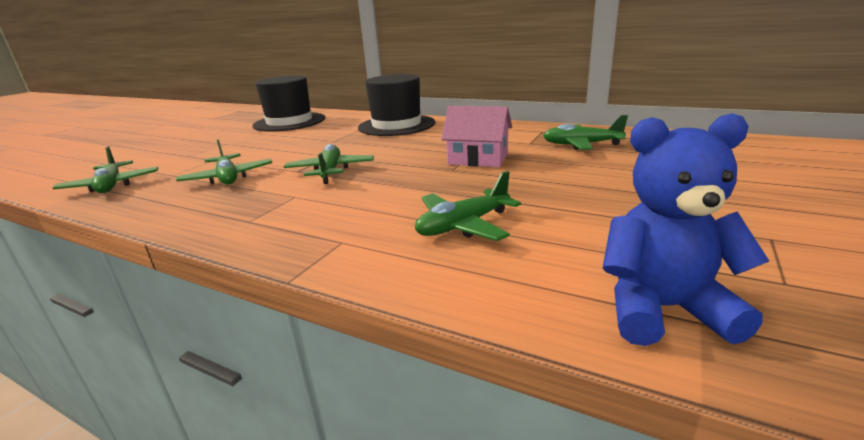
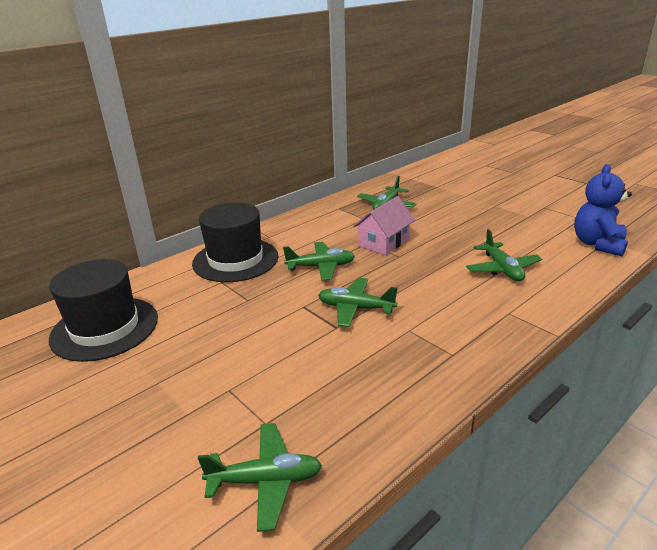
camera: 70 degrees left, 5 degrees up
green plane [176,139,272,184] -> green plane moved to [283,242,355,281]

